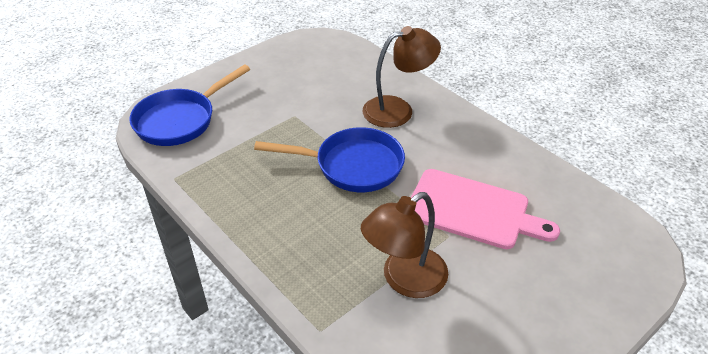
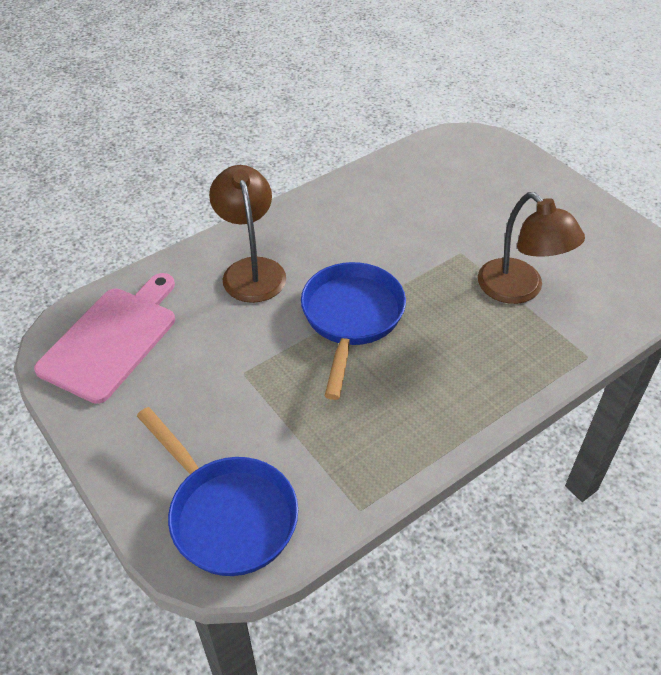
camera: 85 degrees left, 5 degrees up
pink cutting board [411,169,560,249] -> pink cutting board moved to [34,273,175,404]

